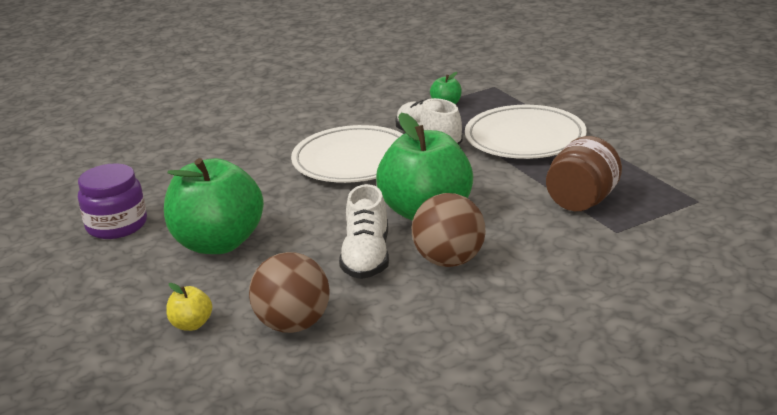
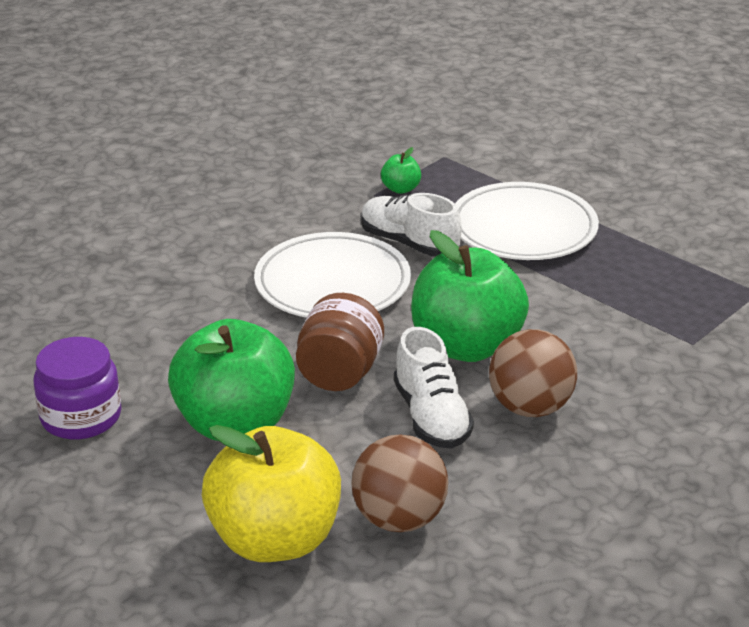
camera: 20 degrees left, 5 degrees up
yellow apple [166,283,212,331] -> yellow apple [202,425,341,562], size x2.43
brown jar [546,136,622,211] -> brown jar moved to [296,293,384,391]

